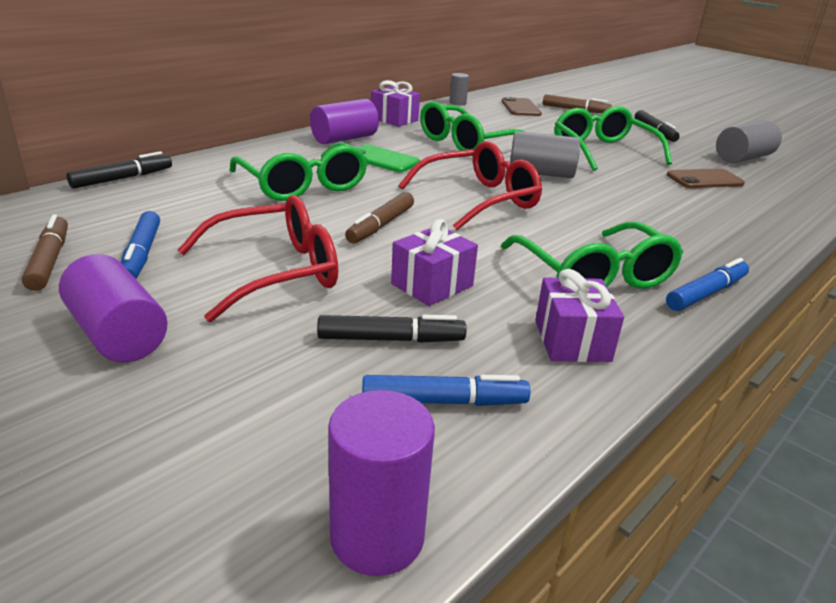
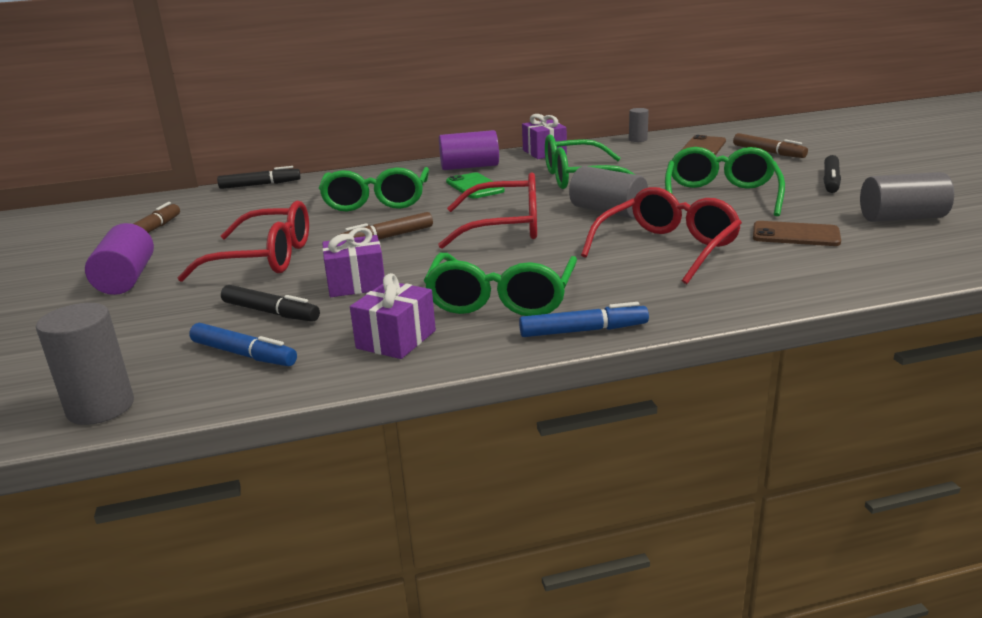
camera: 35 degrees right, 5 degrees down
blue marker [121,211,160,279] -> none
purple cylinder [328,390,435,576] -> grey cylinder [36,303,134,425]
none -> red glasses [581,187,742,284]

